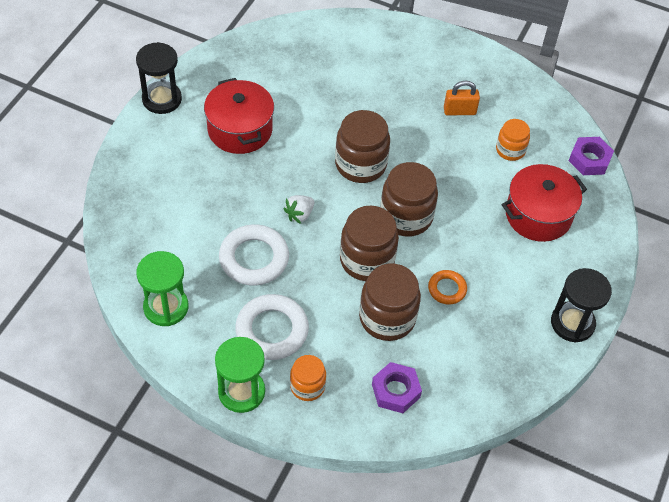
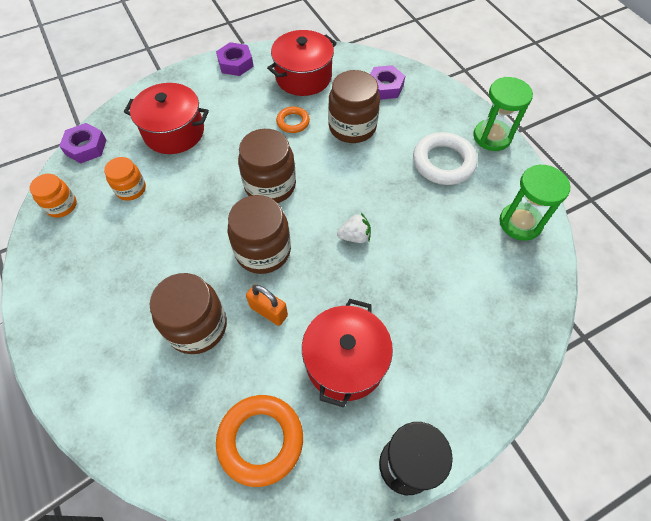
camera: 140 degrees left, 5 degrees up
white ring [219,224,289,286] -> none
orange jar [290,355,326,401] -> orange jar moved to [29,174,77,218]
brown jar [340,206,399,281] -> brown jar moved to [149,273,227,354]
orange padlock [444,81,480,115] -> orange padlock moved to [246,284,288,326]
black hourglass [551,268,612,342] -> purple nut [216,42,254,76]
none -> orange ring [216,395,303,487]
none -> red pot [267,30,337,96]

